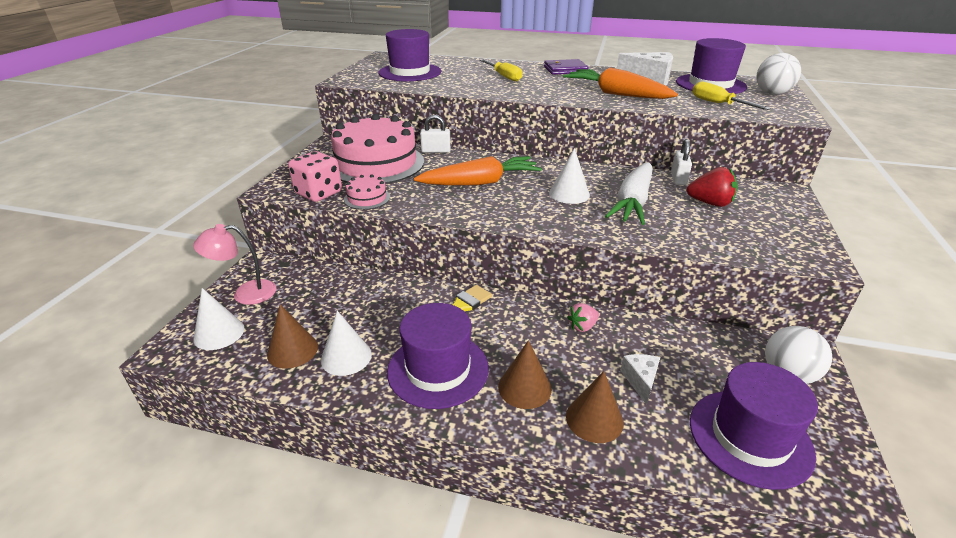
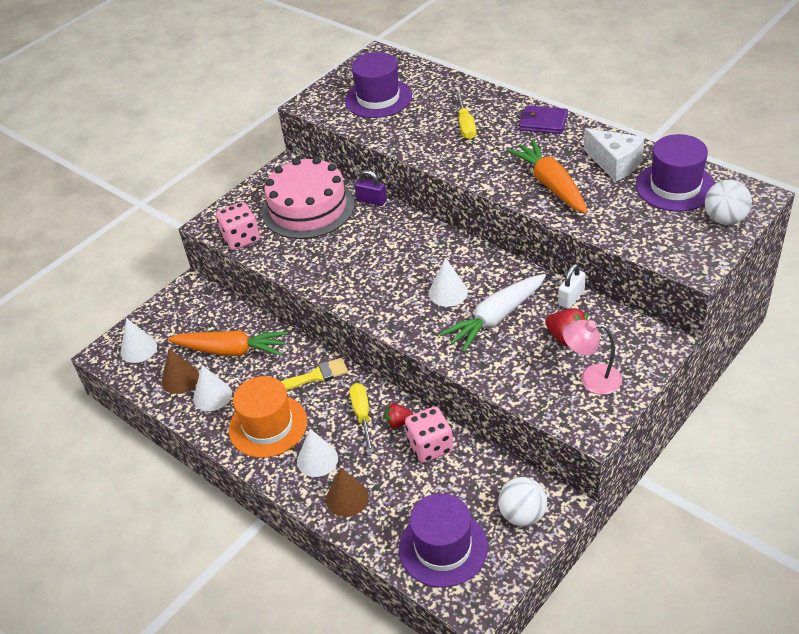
camera: 30 degrees right, 10 degrees up
pink lamp [193,224,277,305] -> pink lamp moved to [563,320,622,395]
pink cake [344,174,390,210] -> none
purple hat [387,303,489,409] -> orange hat [229,376,307,458]
orange carrot [414,156,542,186] -> orange carrot moved to [167,330,288,356]
white padlock [420,115,451,153] -> purple padlock [355,170,387,206]
brown cone [498,340,552,409] -> white cone [297,429,338,477]
pink strawberry [567,303,599,332] -> red strawberry [385,403,413,428]
white cheese [620,354,660,405] -> none
yellow screwdriver [692,82,771,110] -> yellow screwdriver moved to [349,383,374,453]
none -> pink dice [405,406,453,463]

